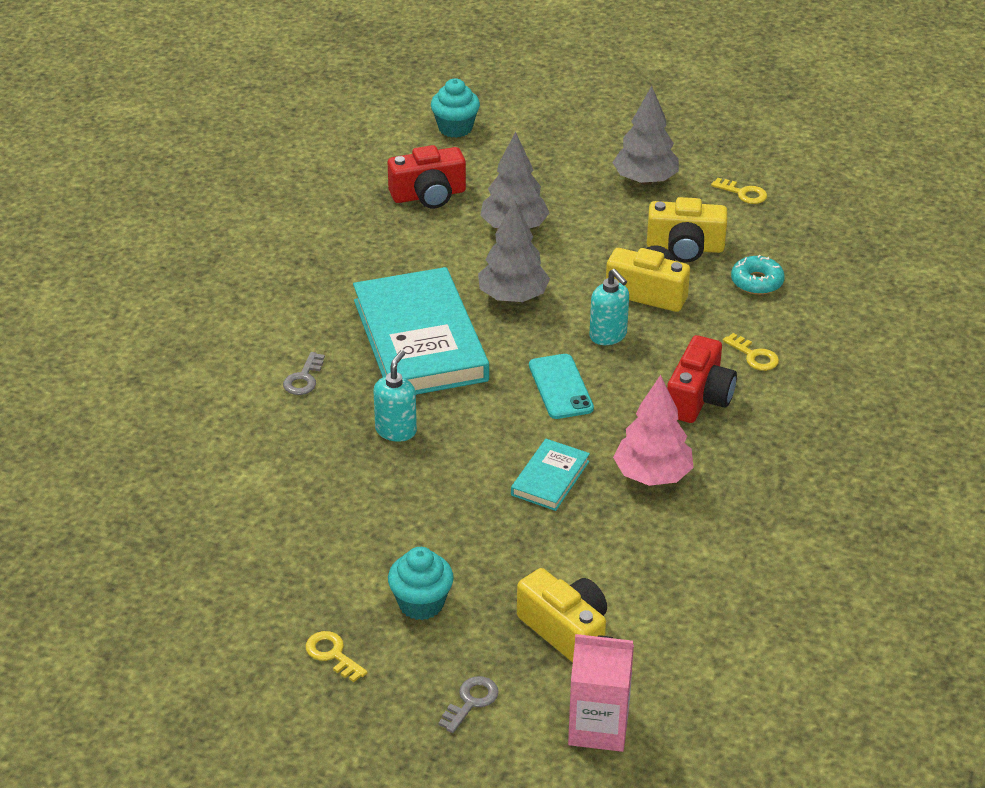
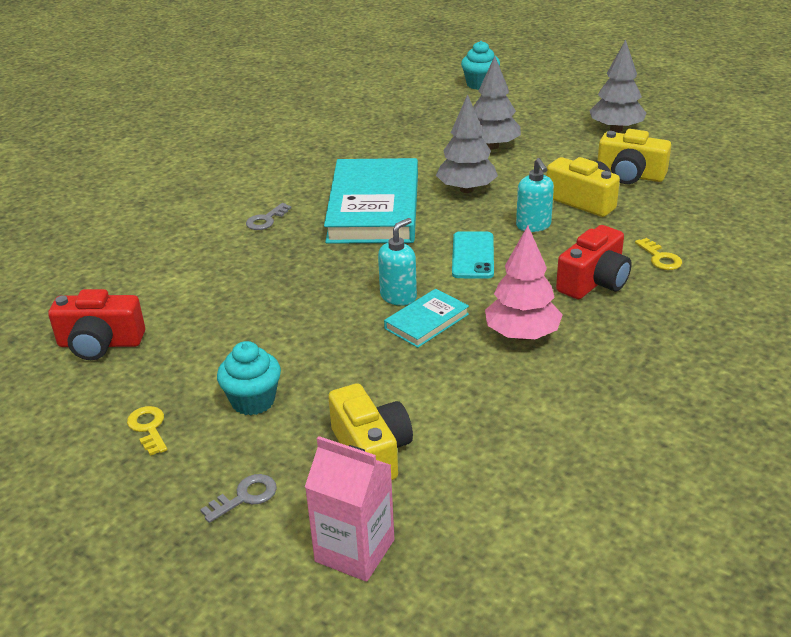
camera: 20 degrees right, 5 degrees down
turquoise soap dispenser [373,350,417,442] -> turquoise soap dispenser moved to [378,218,417,306]
red camera [388,145,466,209] -> red camera moved to [48,289,145,360]
yellow key [711,178,767,204] -> none
turquoise donut [731,255,785,295] -> none

